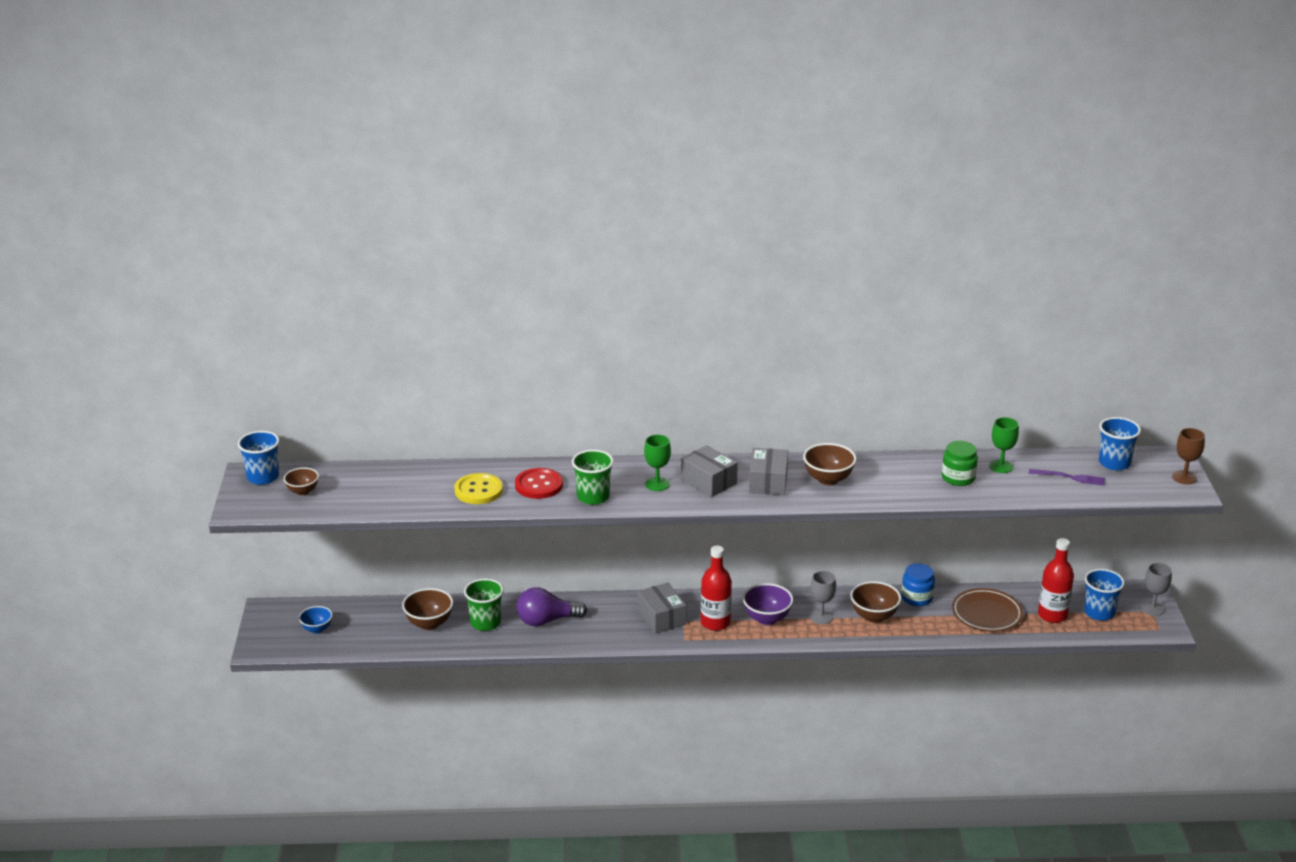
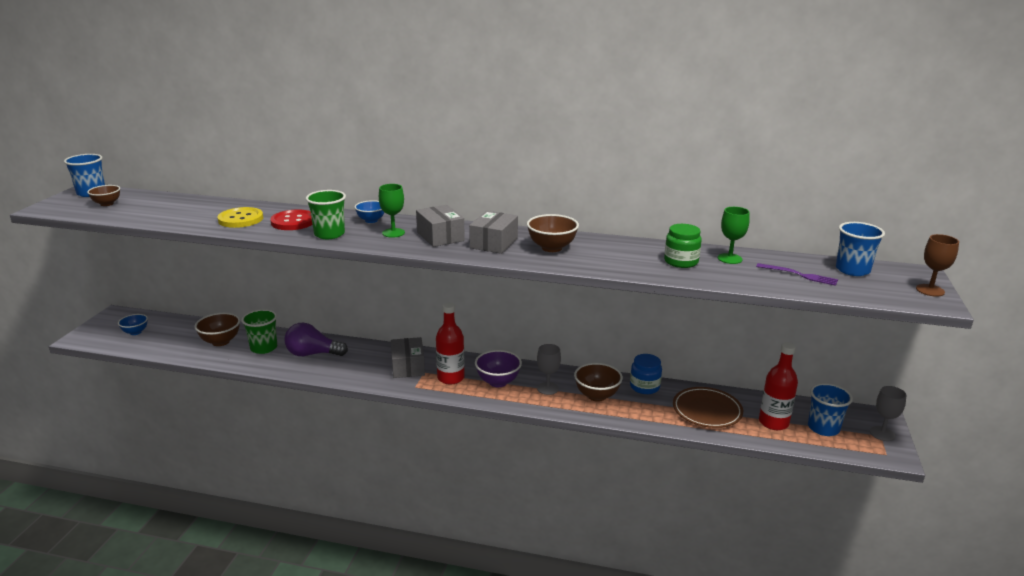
camera: 15 degrees right, 5 degrees down
none -> blue bowl [355,200,385,223]

